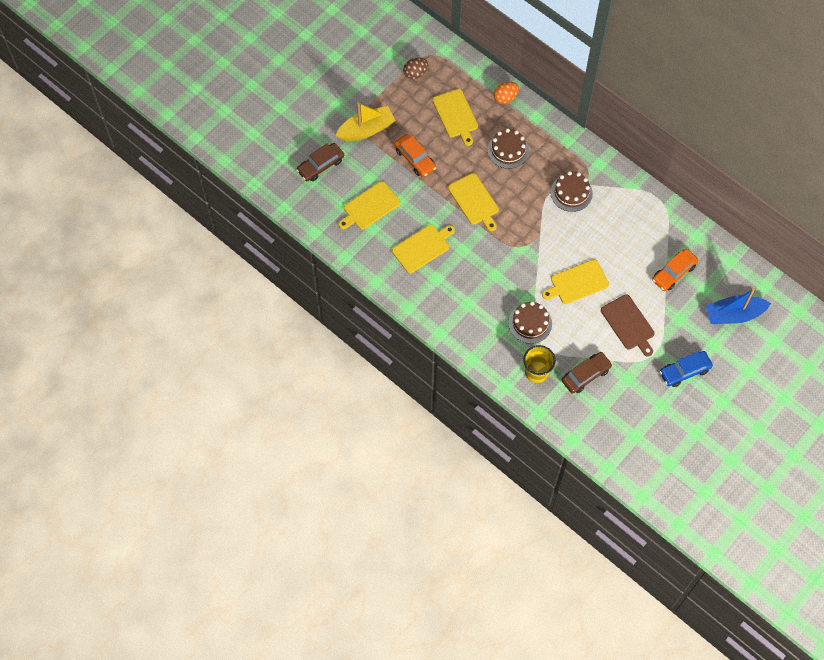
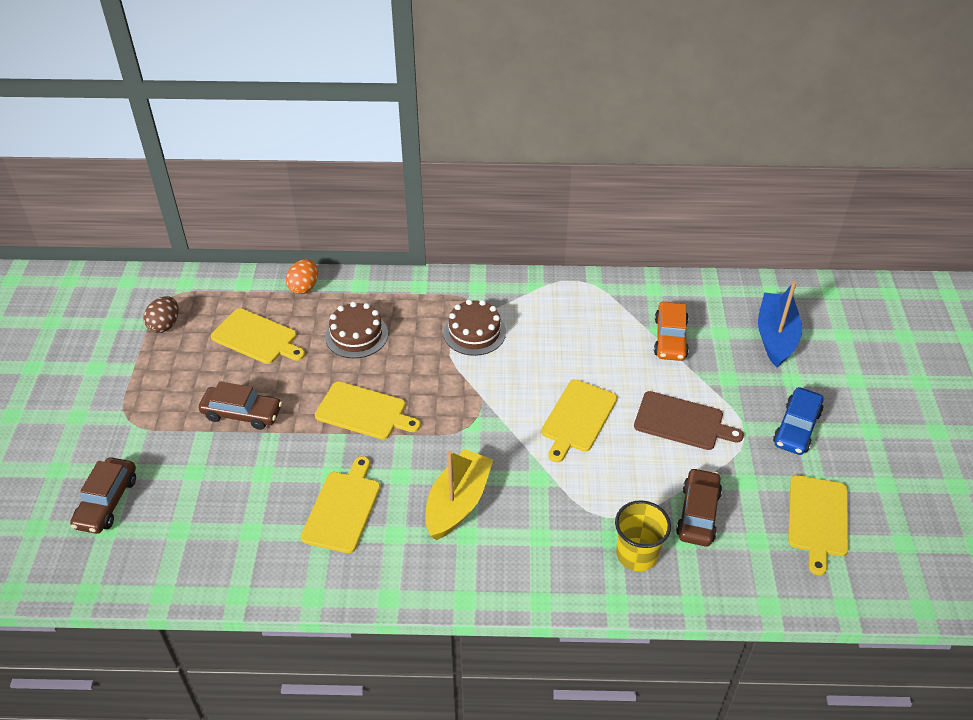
camera: 40 degrees left, 20 degrees down
yellow boat [335,102,396,141] -> yellow boat moved to [425,449,493,540]
yellow cutting board [338,181,400,229] -> yellow cutting board moved to [788,475,848,575]
orange car [394,134,436,177] -> brown car [199,381,282,430]
brown cake [508,301,552,344] -> none
blue boat [706,288,771,324] -> blue boat turned 150 degrees clockwise [758,281,802,367]

